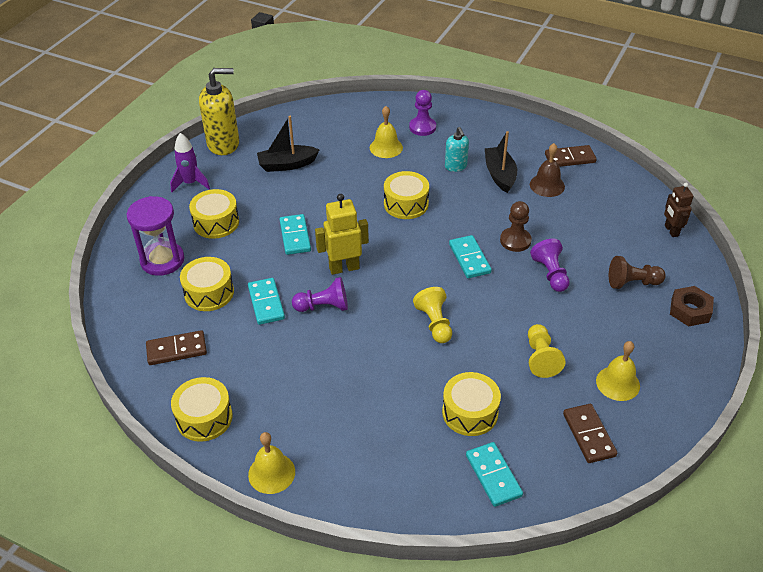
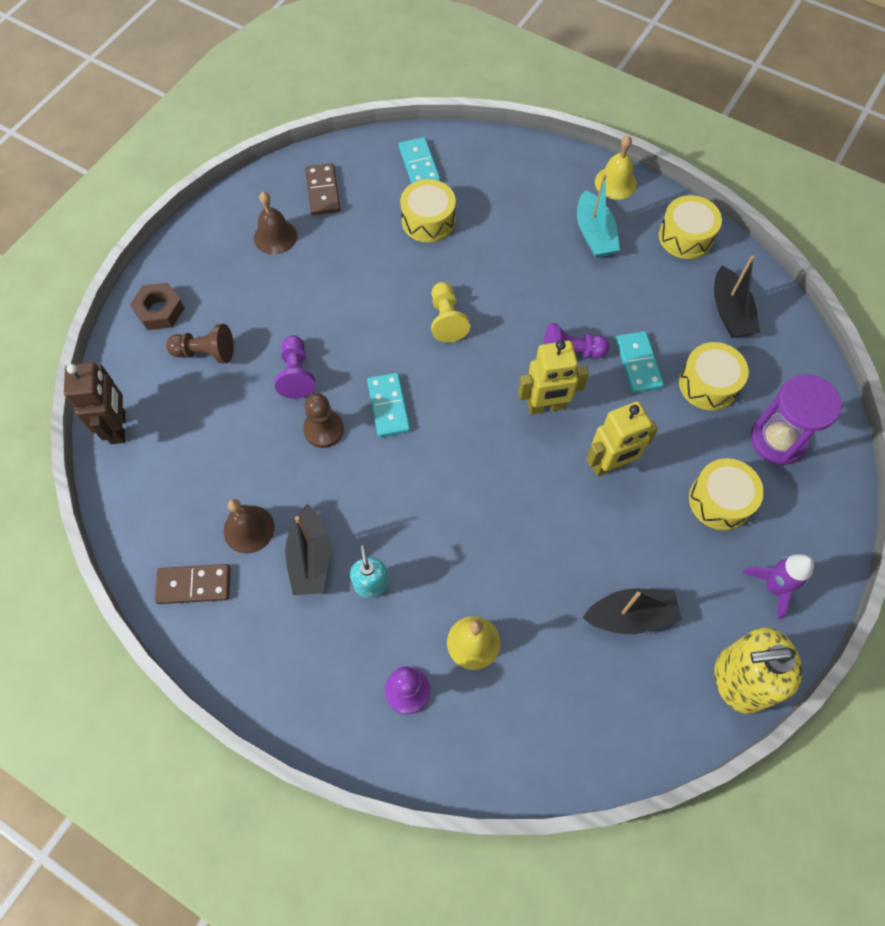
camera: 175 degrees left, 20 degrees up
brown domino [146,330,207,365] -> black boat [714,255,760,338]
turquoise domino [279,214,311,255] -> yellow robot [586,401,658,477]
yellow drum [384,171,429,219] -> none
yellow pawn [528,324,565,378] -> none
yellow bell [596,341,640,401] -> brown bell [254,192,297,255]
brown robot [664,183,694,237] -> brown robot [64,362,125,444], size x1.51
none -> turquoise boat [577,174,620,258]

